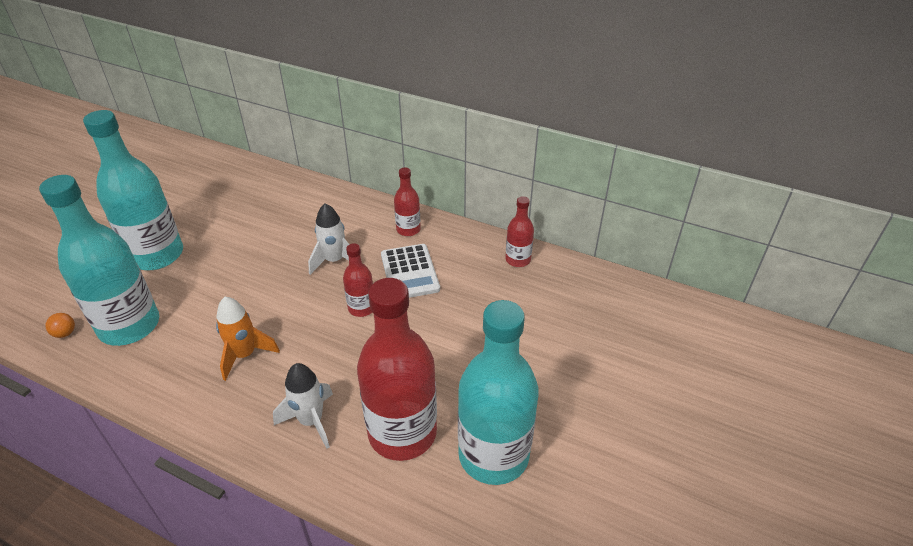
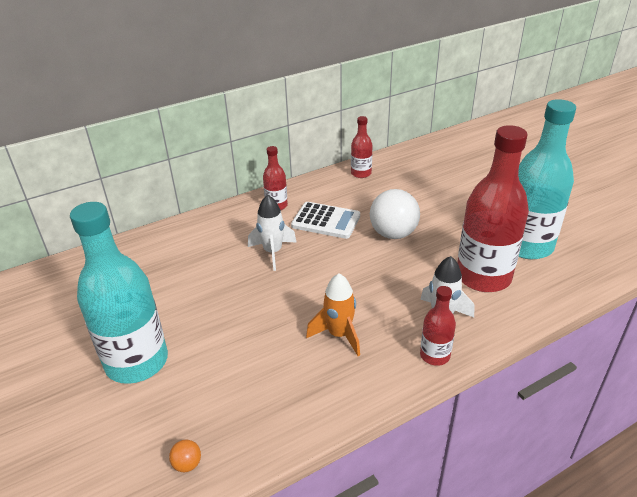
camera: 55 degrees left, 5 degrees down
turquoise bottle [39,175,159,346] -> none
red bottle [343,243,373,317] -> red bottle moved to [420,286,456,366]
none -> white ball [370,189,420,239]

